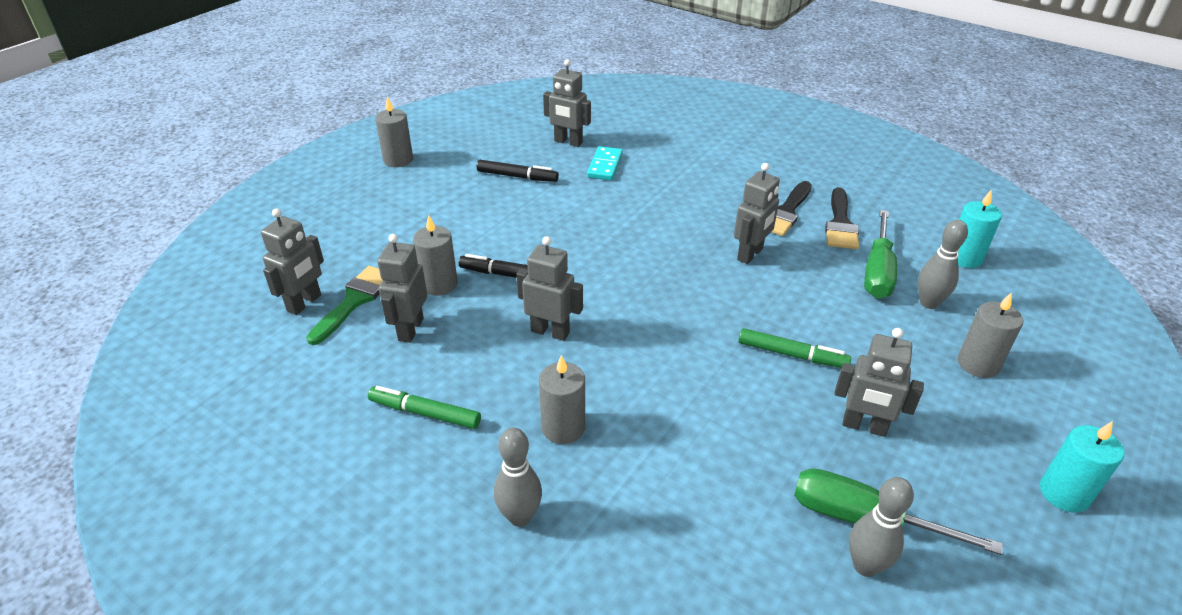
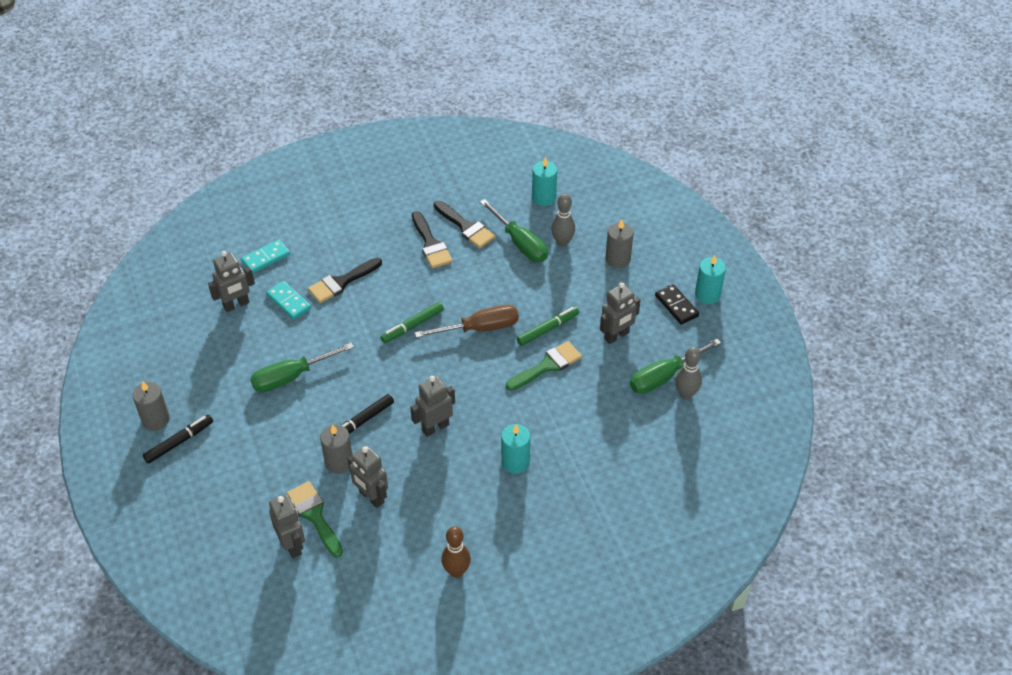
camera: 55 degrees left, 10 degrees up
green marker [368,386,481,429] -> green marker moved to [380,302,444,343]
black marker [477,160,559,182] -> black marker moved to [143,415,213,464]
grey bowling pin [494,427,542,527] -> none
grey candle [539,355,585,444] -> turquoise candle [501,424,530,473]
grey robot [734,163,780,264] -> none
none -> turquoise domino [241,239,290,273]
none -> green screwdriver [250,343,354,392]
none -> black brush [308,258,382,303]
none -> brown screwdriver [415,305,519,338]
none -> brown bowling pin [441,526,471,578]
none -> green brush [506,341,582,391]
none -> black domino [655,284,699,325]

